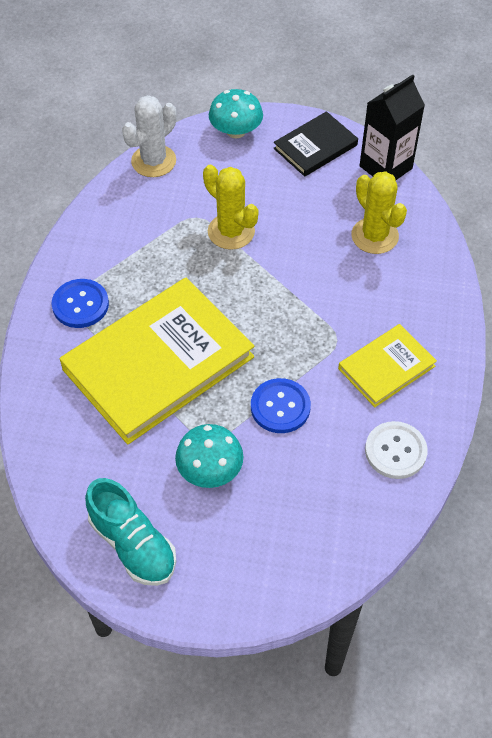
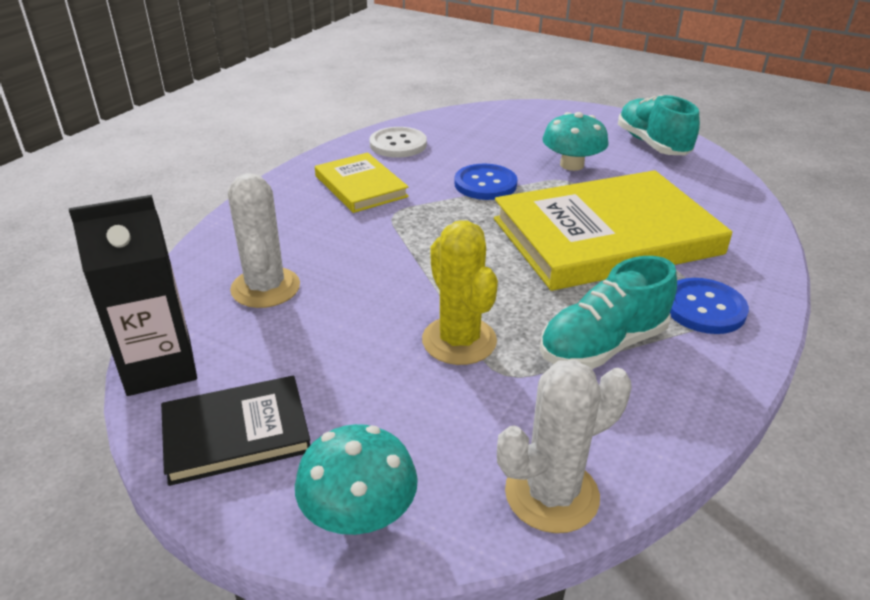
camera: 160 degrees left, 20 degrees down
yellow book [338,324,437,407] -> yellow book turned 75 degrees clockwise [315,153,409,213]
yellow cactus [351,171,407,254] -> white cactus [228,173,300,308]
none -> turquoise shoe [540,256,677,369]

